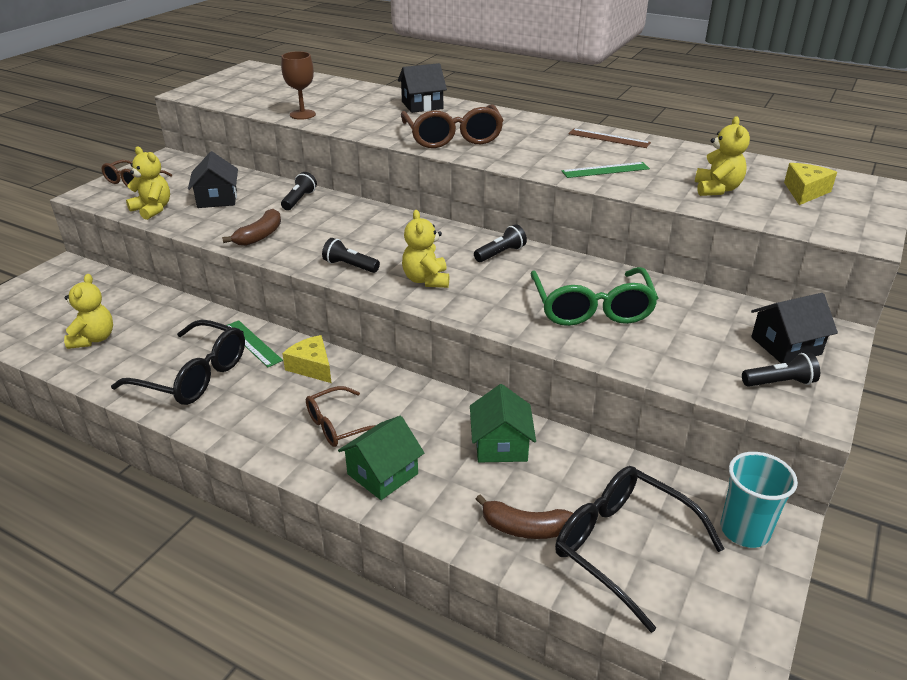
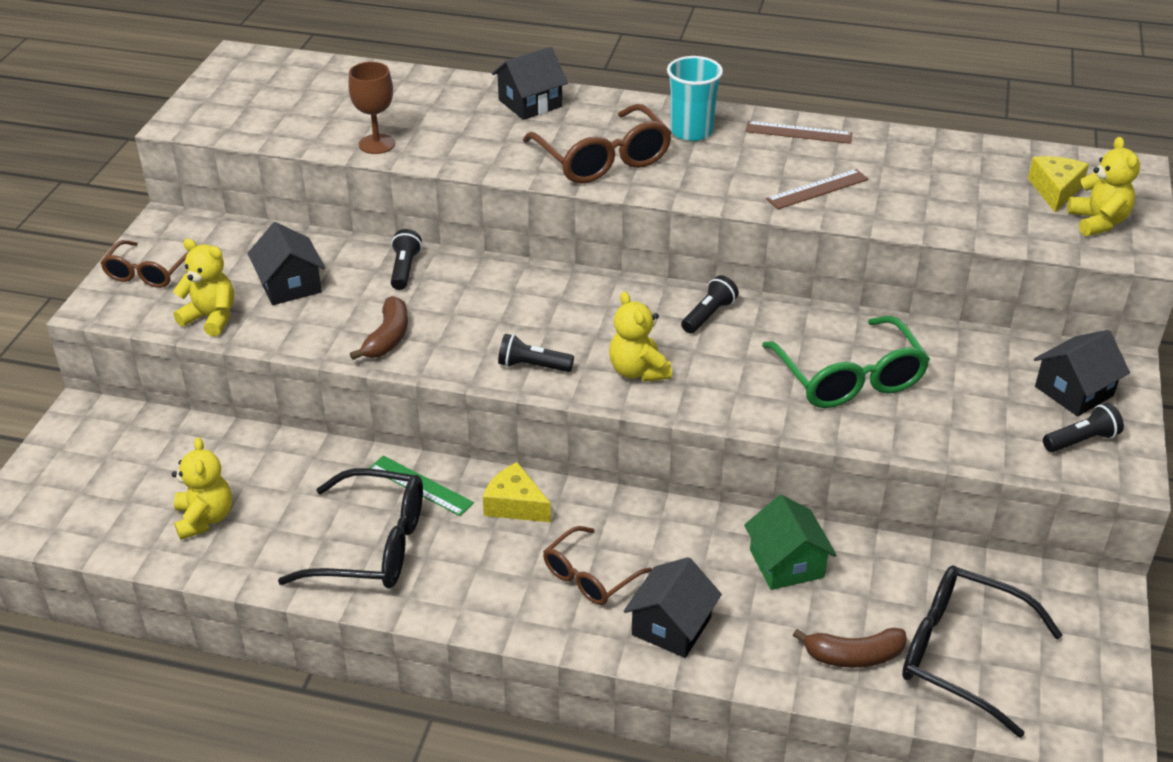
camera: 15 degrees left, 5 degrees up
green house [338,416,424,500] -> black house [624,557,722,658]
green ruler [562,162,650,178] -> brown ruler [766,169,869,209]
yellow teddy bear [695,116,750,196] -> yellow teddy bear moved to [1067,137,1140,236]
turquoise cup [720,452,798,548] -> turquoise cup moved to [667,56,723,141]

